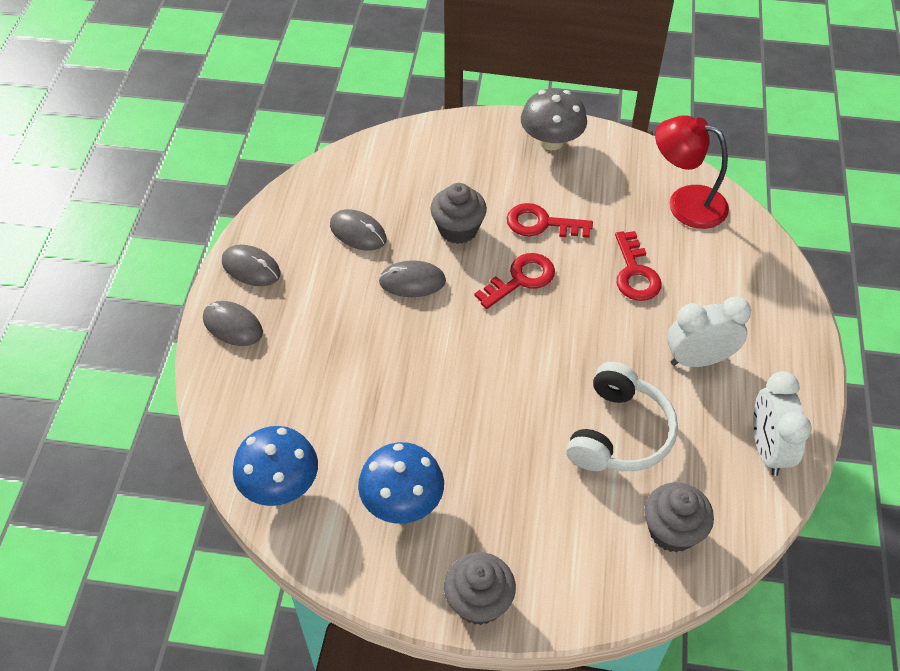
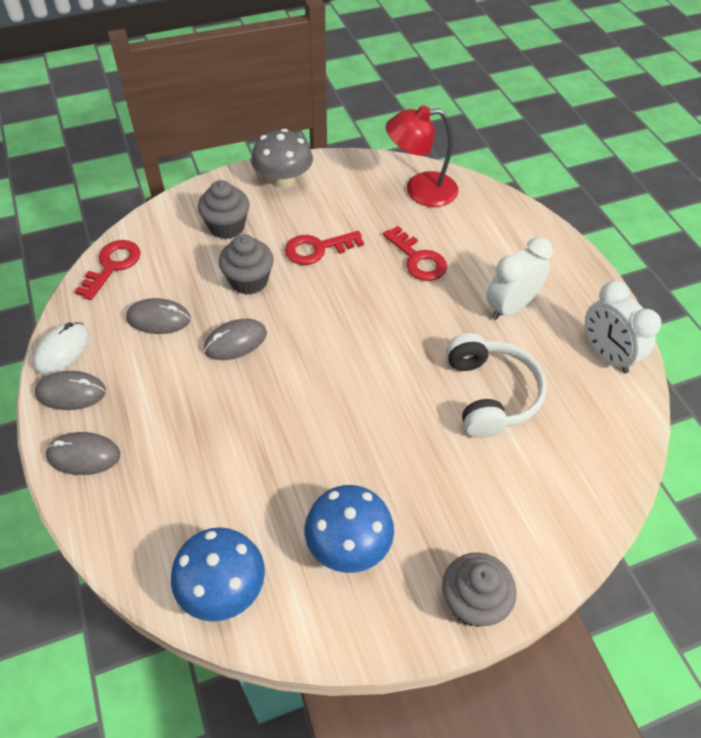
camera: 30 degrees left, 0 degrees up
red key [474,253,555,309] -> red key moved to [75,240,141,300]
grey cupcake [644,482,714,553] -> grey cupcake moved to [198,180,250,239]
none -> white mouse [33,322,89,374]

